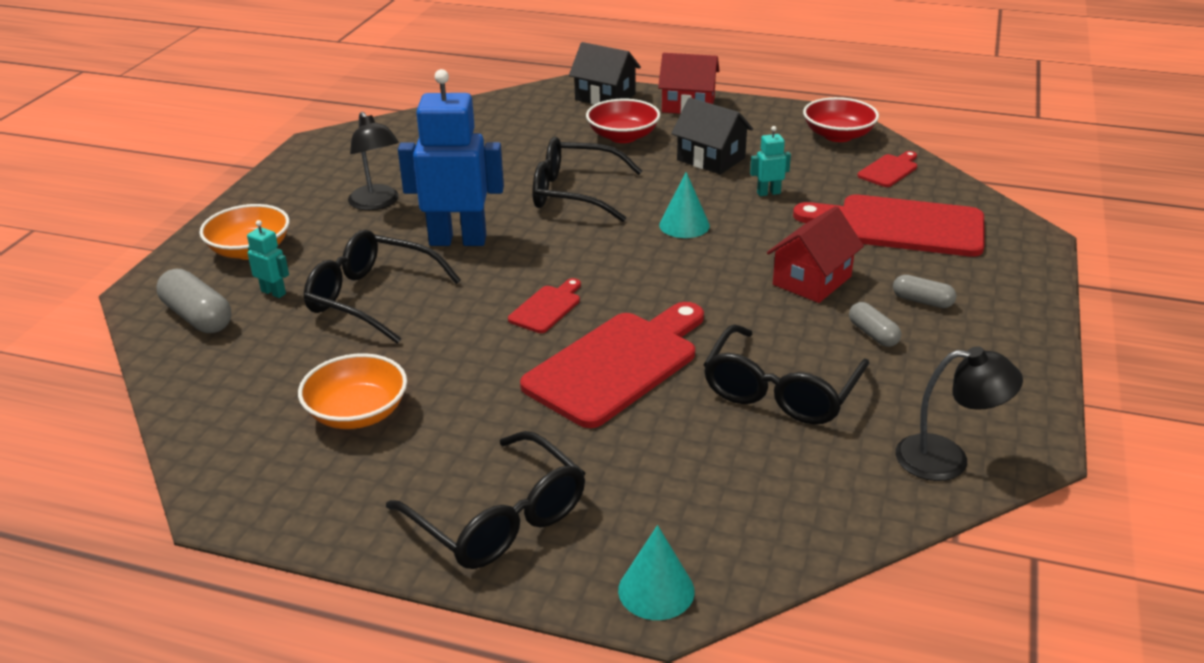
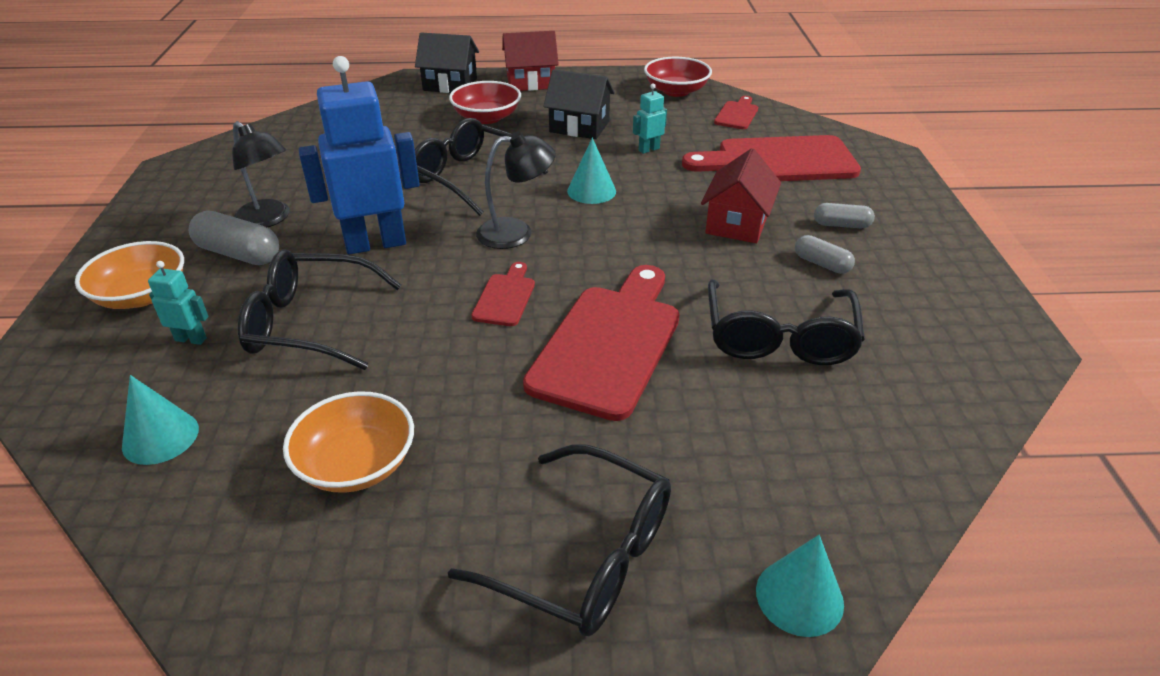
camera: 20 degrees left, 5 degrees up
grey capsule [157,269,231,333] -> grey capsule moved to [189,211,279,265]
black glasses [533,137,642,222] -> black glasses turned 45 degrees clockwise [415,118,548,216]
black lamp [895,346,1023,481] -> black lamp moved to [476,131,556,249]
none -> turquoise cone [122,375,199,465]

